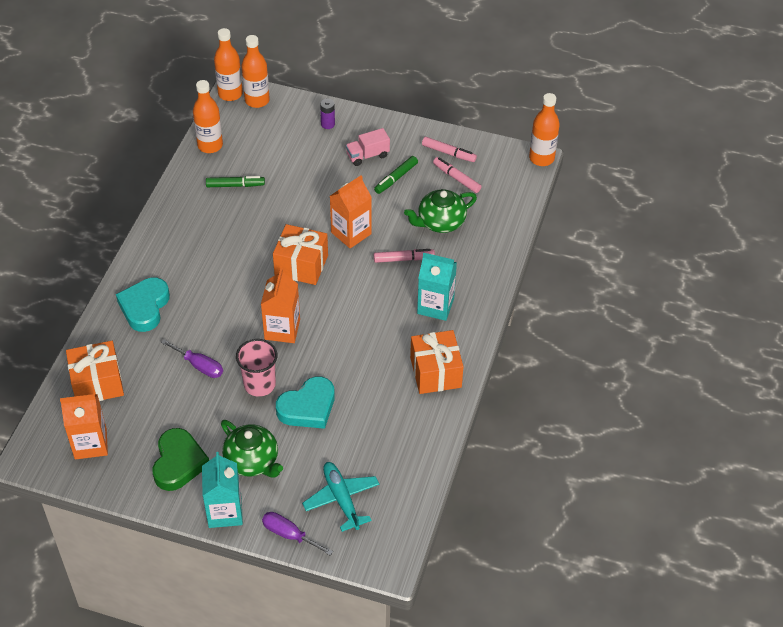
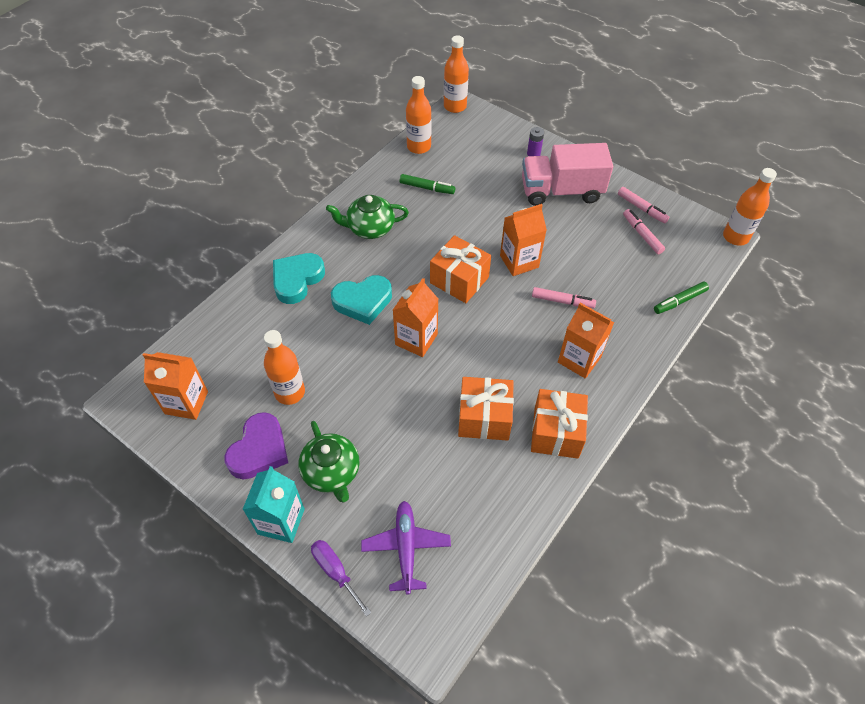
camera: 20 degrees right, 5 degrees up
orange gift [66,341,124,401] -> orange gift moved to [458,377,514,441]
green heart [152,428,209,491] -> purple heart [224,412,288,479]
purple screwdriver [161,339,223,378] -> none
pink cup [236,339,278,397] -> none
orange bottle [241,35,270,108] -> orange bottle moved to [264,330,305,405]
turquoise heart [276,376,335,429] -> turquoise heart moved to [331,275,392,325]
turquoise plane [302,462,379,532] -> purple plane [361,501,451,595]
pink truck [346,128,390,166] -> pink truck [522,143,613,206], size x1.98
green marker [374,156,418,194] -> green marker moved to [654,282,709,314]
green teapot [404,189,477,233] -> green teapot moved to [326,195,409,239]
turquoise carton [417,253,457,321] -> orange carton [558,303,614,379]

